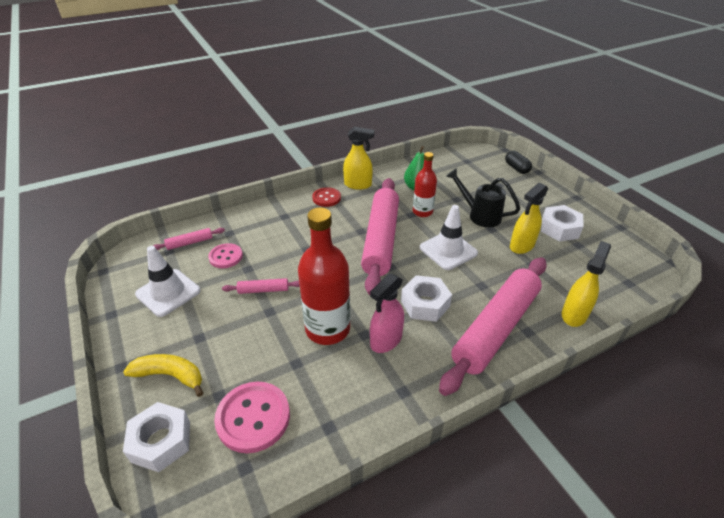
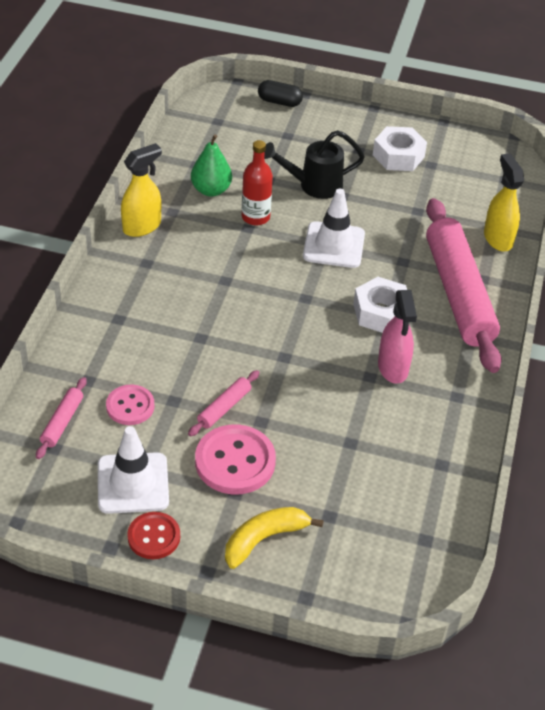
camera: 50 degrees left, 5 degrees up
white nut [123,402,190,472] -> none
pink button [214,382,290,453] -> pink button moved to [195,425,276,494]
red bottle [298,207,350,345] -> none
red button [312,187,341,207] -> red button moved to [127,512,180,559]
pink rolling pin [361,178,399,295] -> none
yellow spray bottle [510,183,548,254] -> none

